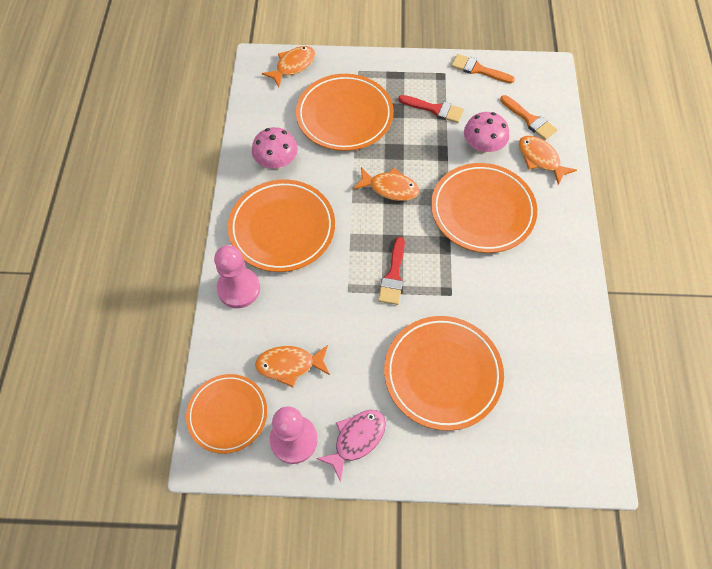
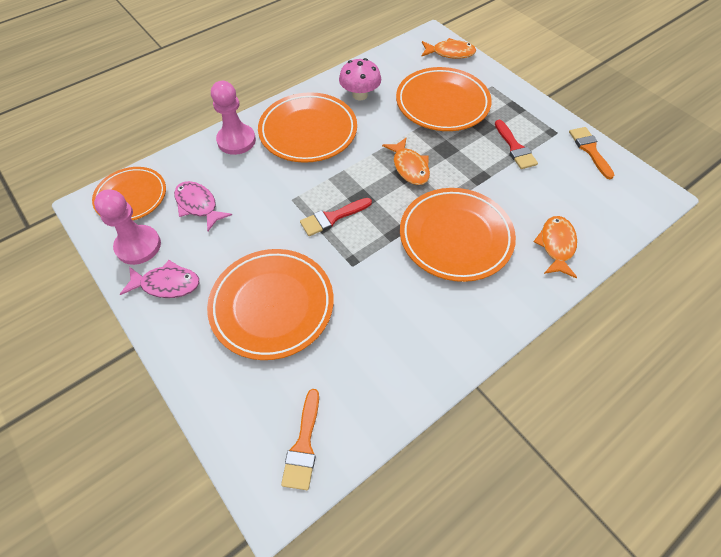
camera: 50 degrees right, 5 degrees down
orange fish [255,345,330,387] -> pink fish [174,181,232,231]
pink mushroom [464,112,509,153] -> none
orange brush [500,95,557,140] -> orange brush moved to [281,389,319,490]

